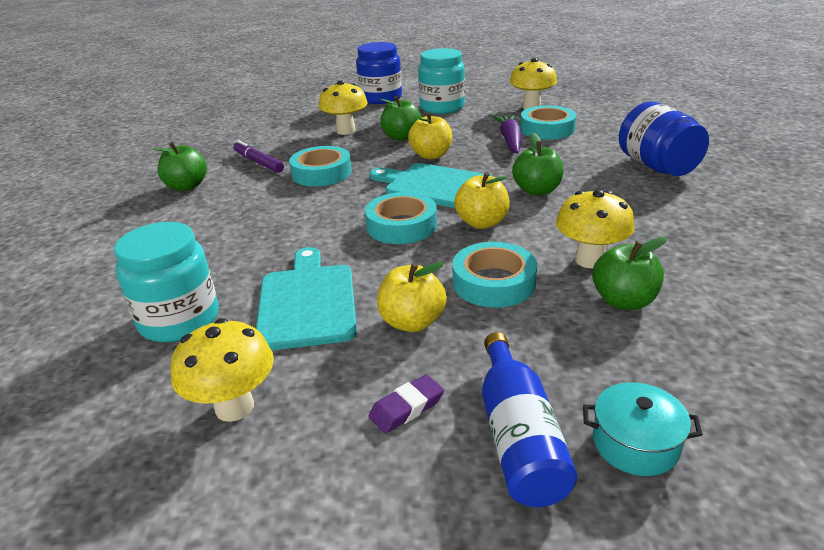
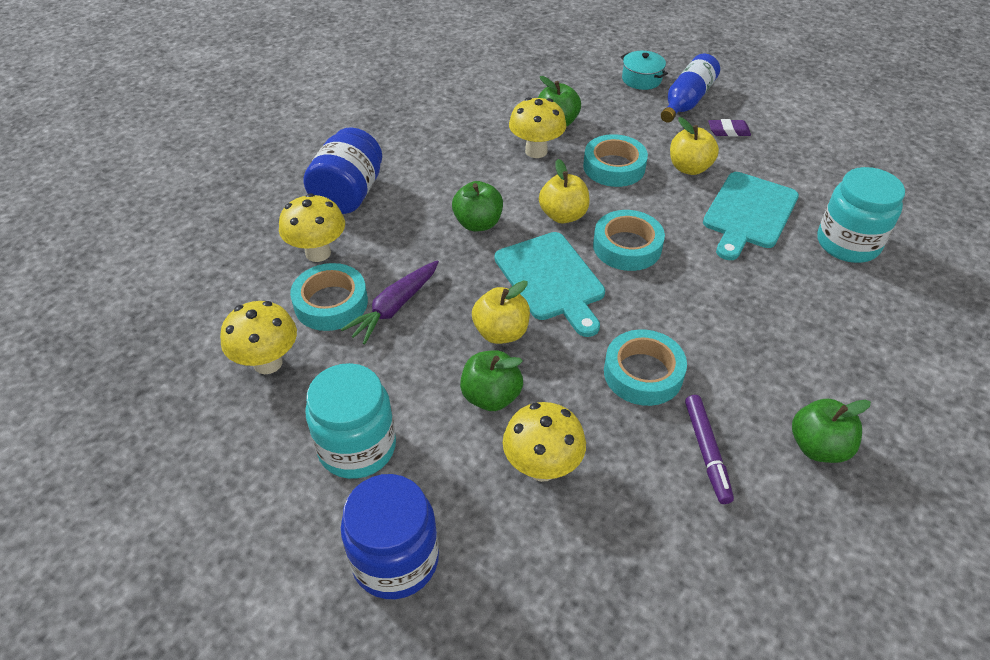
camera: 145 degrees left, 15 degrees up
yellow mushroom [171,318,274,422] -> yellow mushroom moved to [279,193,345,262]

